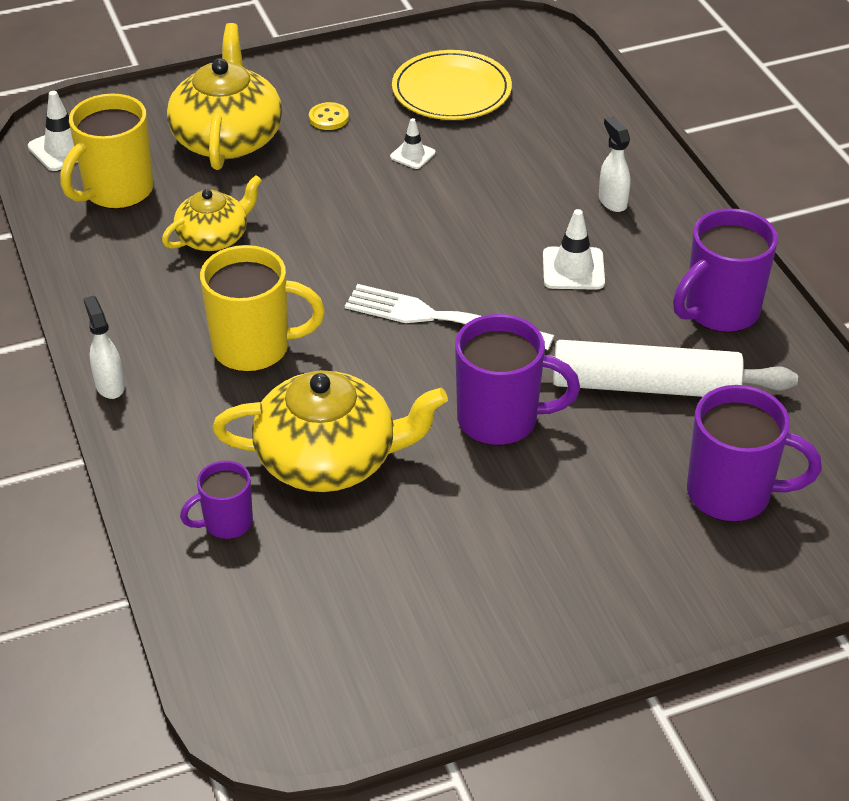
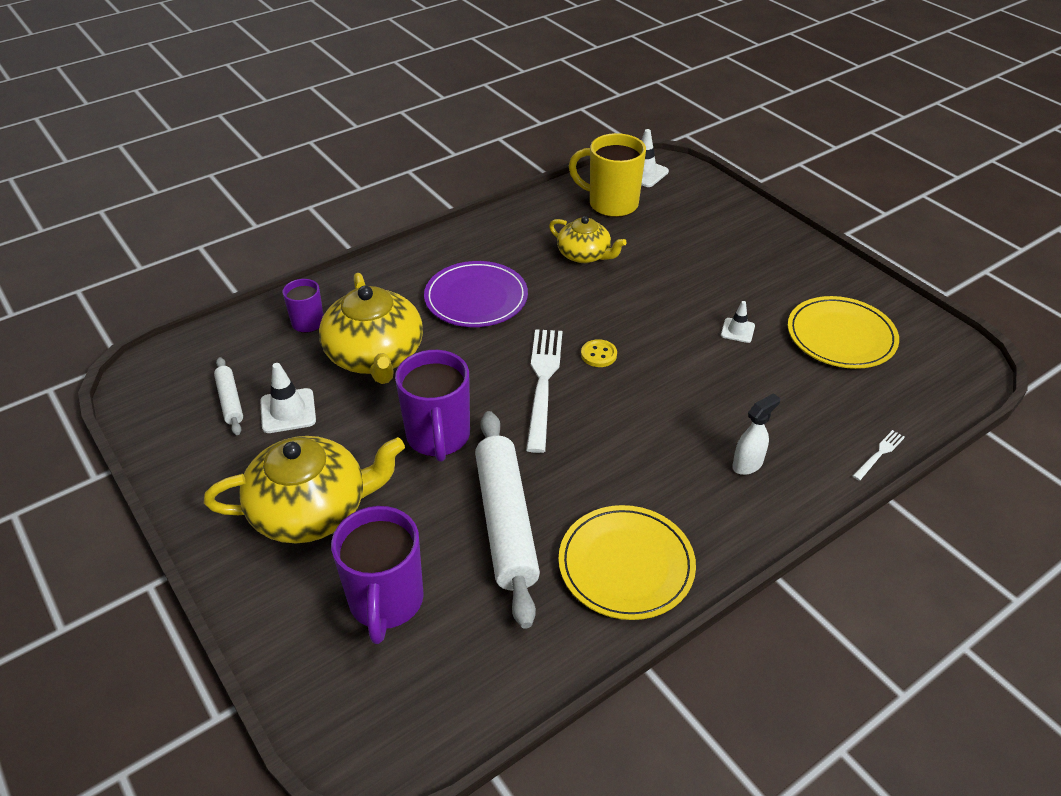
camera: 75 degrees right, 0 degrees up
white spray bottle [83,295,125,399] -> none
yellow teapot [167,23,282,170] -> yellow teapot moved to [204,436,405,543]
yellow mug [200,245,325,372] -> purple plate [424,261,528,327]
yellow button [309,102,349,130] -> yellow button moved to [581,339,617,367]
white traffic cone [543,209,605,290] -> white traffic cone moved to [260,363,316,433]
purple mug [673,208,778,332] -> yellow plate [559,505,696,620]
none -> white rolling pin [214,357,243,435]
none -> white fork [853,430,905,481]

